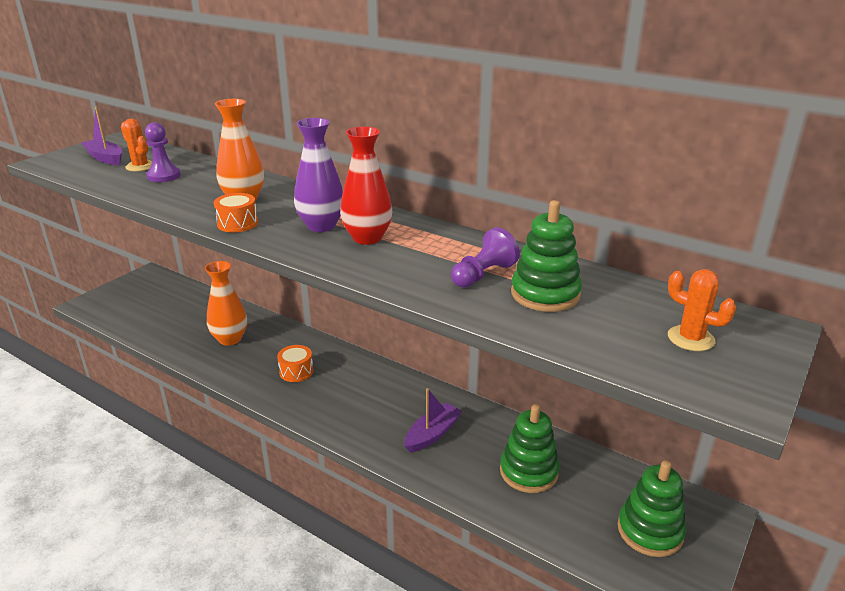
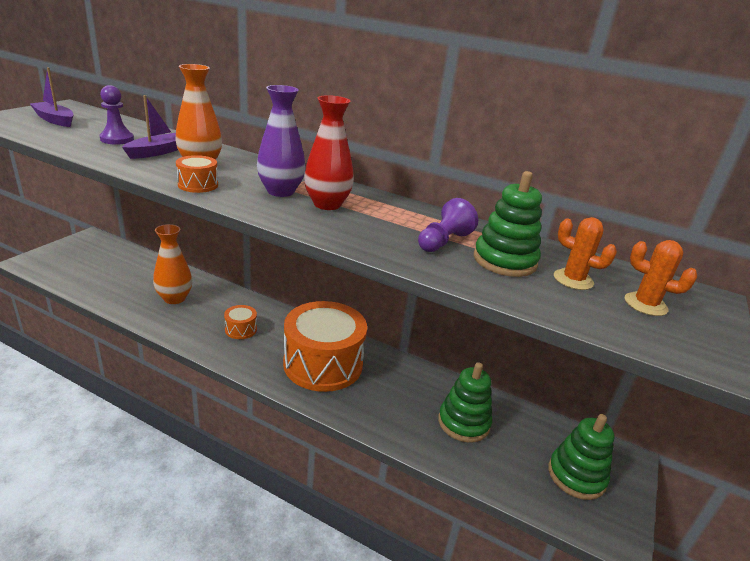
camera: 10 degrees left, 0 degrees up
orange cactus [121,119,152,171] -> orange cactus moved to [554,217,617,290]
purple boat [405,388,462,452] -> purple boat moved to [122,95,178,159]
none -> orange drum [283,301,367,392]

